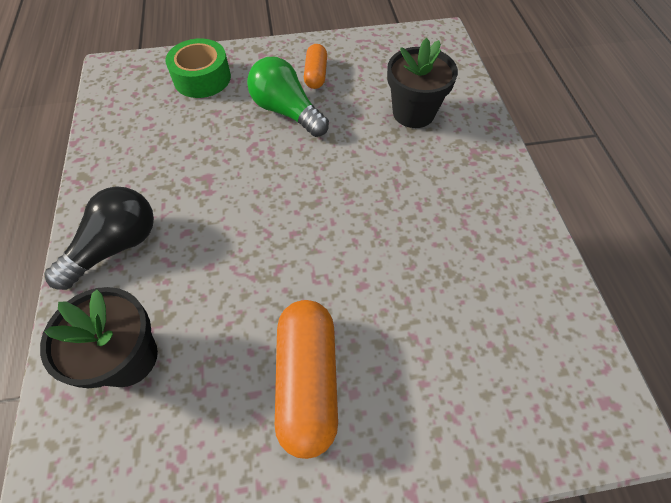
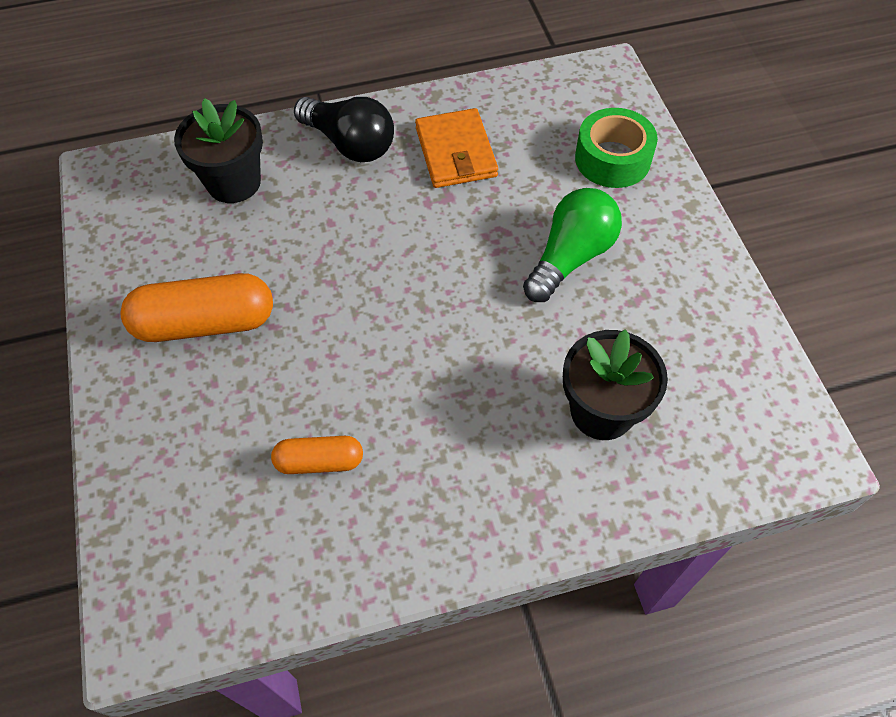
camera: 85 degrees right, 0 degrees up
orange capsule [304,44,327,89] -> orange capsule moved to [271,436,363,474]
none -> orange wallet [415,108,498,188]

